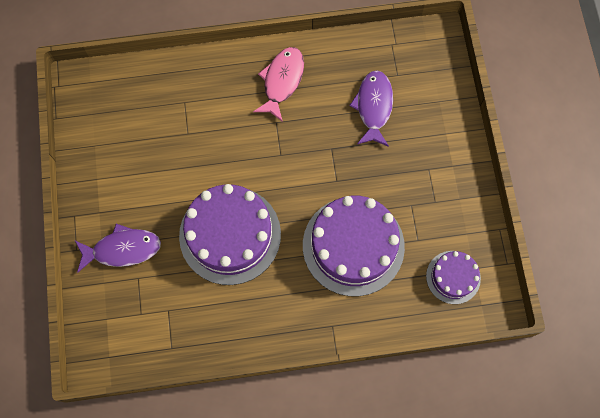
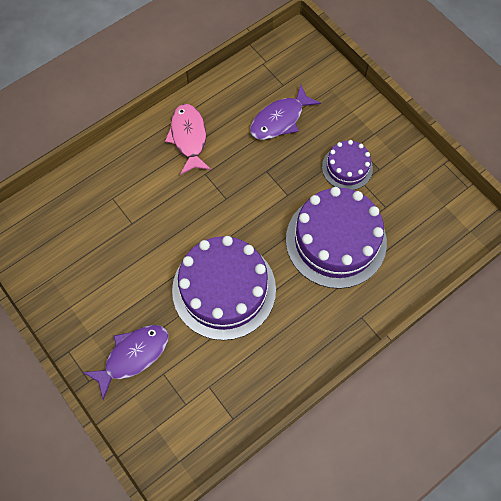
camera: 30 degrees left, 5 degrees down
purple fish [349,70,393,147] -> purple fish turned 105 degrees counterclockwise [250,84,321,140]
purple cake [426,251,481,304] -> purple cake moved to [322,140,373,190]

